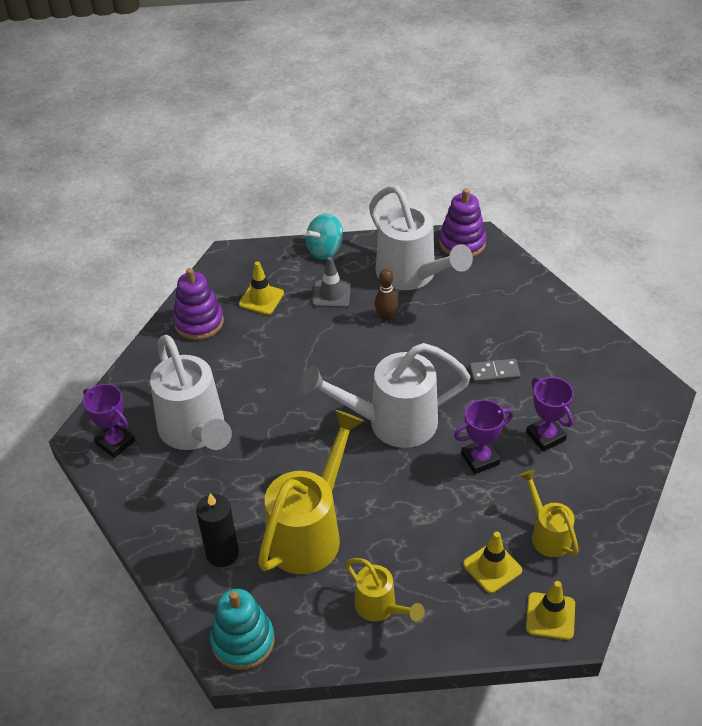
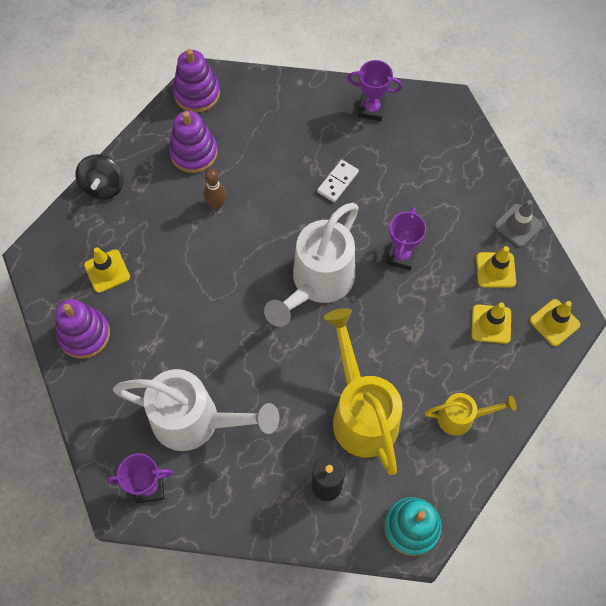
camera: 50 degrees left, 20 degrees up
turquoise spinning top [306,213,343,260] -> black spinning top [76,154,124,200]
grey traffic cone [312,257,351,308] -> grey traffic cone moved to [495,200,543,247]
white watering can [369,186,473,290] -> purple stacking toy [169,111,218,173]
grey domino [470,359,521,383] -> white domino [317,160,359,202]
yellow watering can [519,470,579,557] -> yellow traffic cone [476,246,516,288]
purple trophy [526,377,574,451] -> purple trophy moved to [347,60,403,121]

